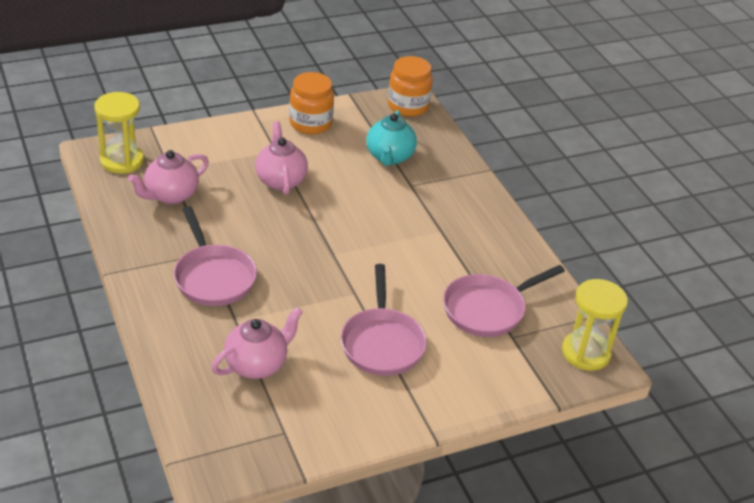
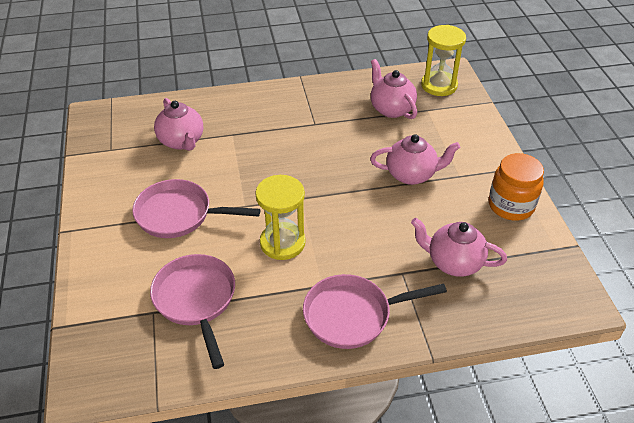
camera: 105 degrees right, 5 degrees up
pink pan [174,206,257,306] -> pink pan moved to [303,274,447,349]
turquoise teapot [366,110,417,166] -> pink teapot [411,218,507,277]
orange jar [388,56,433,117] -> none
yellow hourglass [562,279,628,371] -> yellow hourglass moved to [255,175,306,260]

